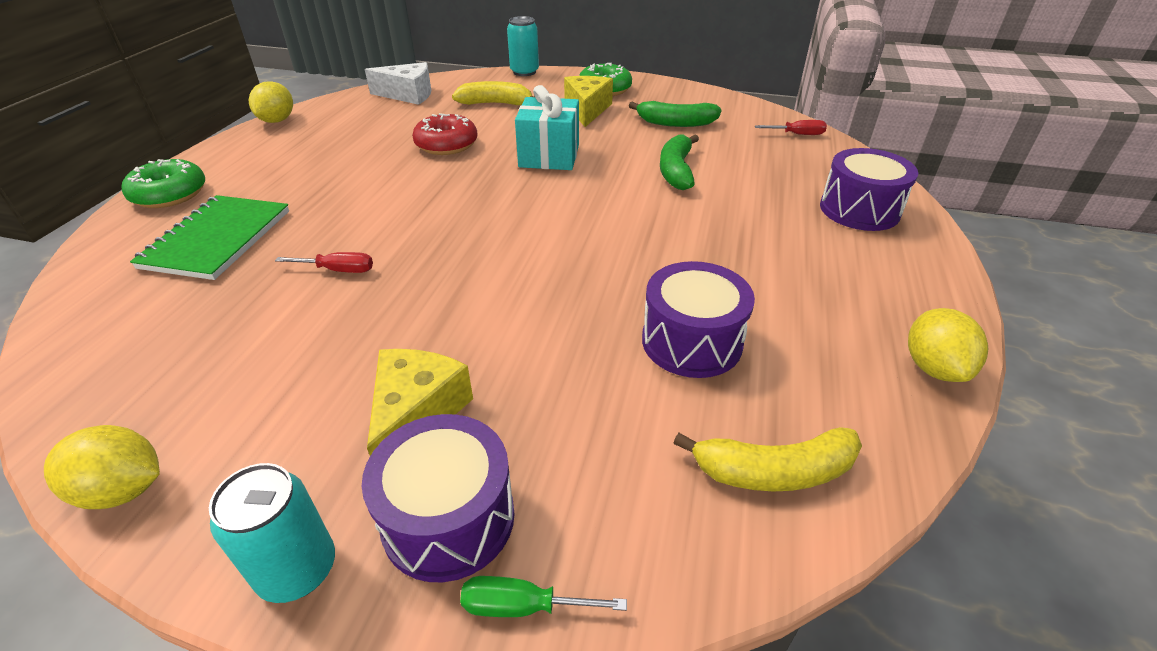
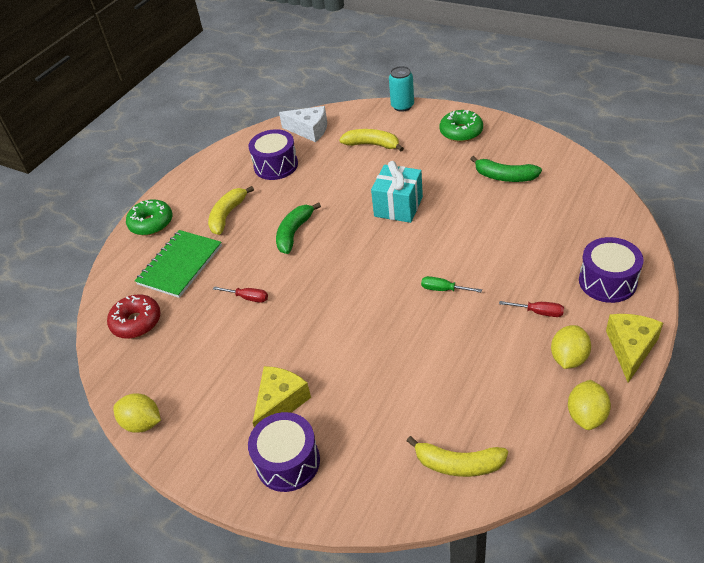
camera: 20 degrees right, 5 degrees up
turquoise can [209,463,335,603] -> none
yellow lemon [249,81,293,123] -> yellow lemon moved to [551,325,591,369]
red donut [412,113,477,155] -> red donut moved to [107,294,161,339]
green screwdriver [460,576,627,617] -> green screwdriver moved to [421,276,482,292]
yellow cheese [564,76,613,127] -> yellow cheese moved to [606,314,663,383]
purple drum [642,261,755,378] -> purple drum moved to [249,129,298,180]
green banana [660,135,699,190] -> green banana moved to [276,202,321,254]
red screwdriver [755,120,827,135] -> red screwdriver moved to [499,301,564,317]
none -> yellow banana [208,186,254,235]

